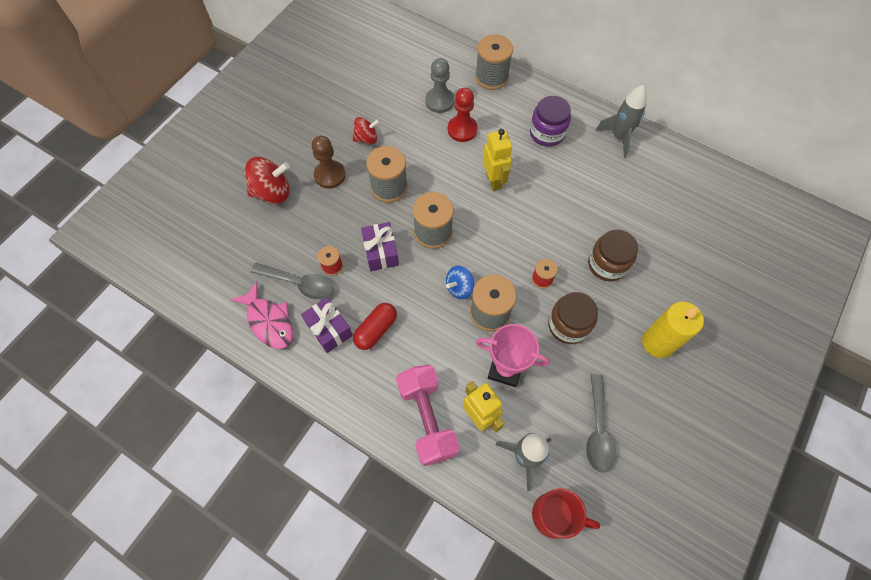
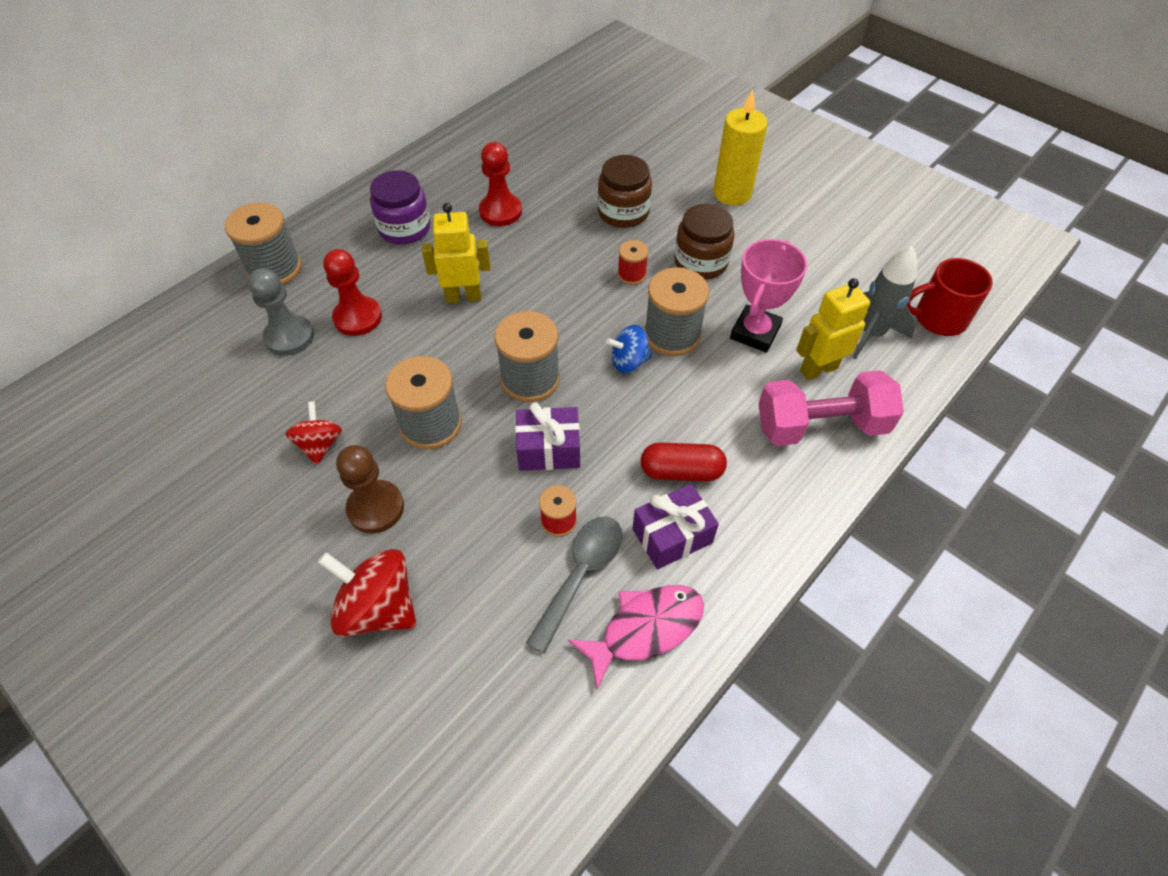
camera: 80 degrees left, 10 degrees down
red spinning top [245,157,290,204] -> red spinning top turned 60 degrees counterclockwise [318,549,417,637]
red capsule [353,303,397,350] -> red capsule turned 45 degrees counterclockwise [640,443,727,481]
blue spinning top [446,266,474,299] -> blue spinning top turned 105 degrees clockwise [606,325,652,373]
red mug [532,488,600,539] -> red mug turned 120 degrees counterclockwise [907,258,993,336]
grey spoon [586,374,616,473] -> none
grey rocket [596,85,647,158] -> none
none -> red pawn [479,142,522,226]

